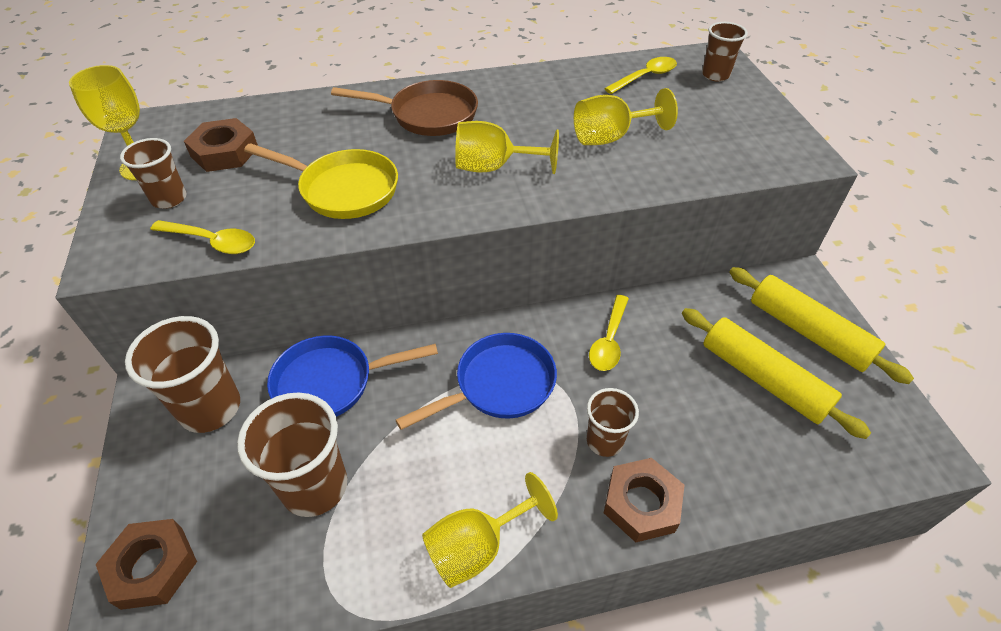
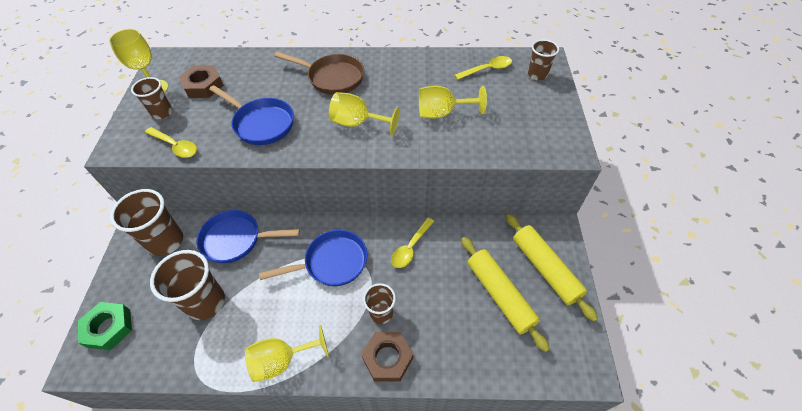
camera: 15 degrees right, 5 degrees up
brown nut [96,519,197,610] -> green nut [78,302,132,350]
yellow pan [244,143,398,219] -> blue pan [209,85,294,145]

